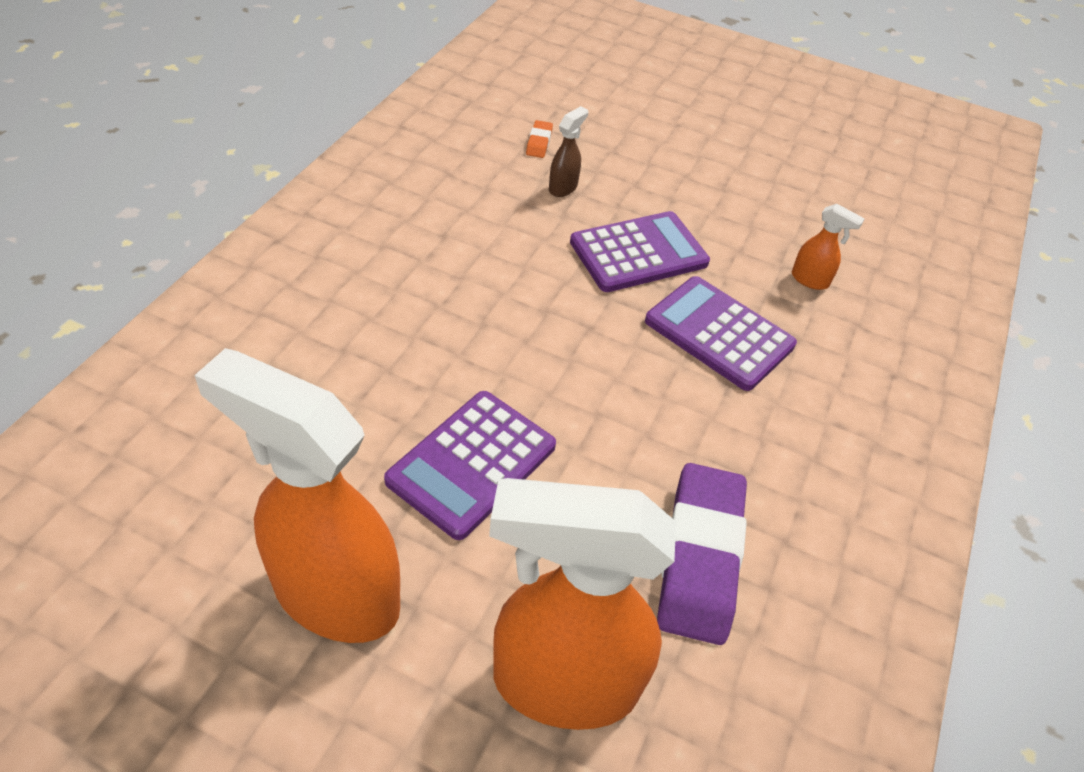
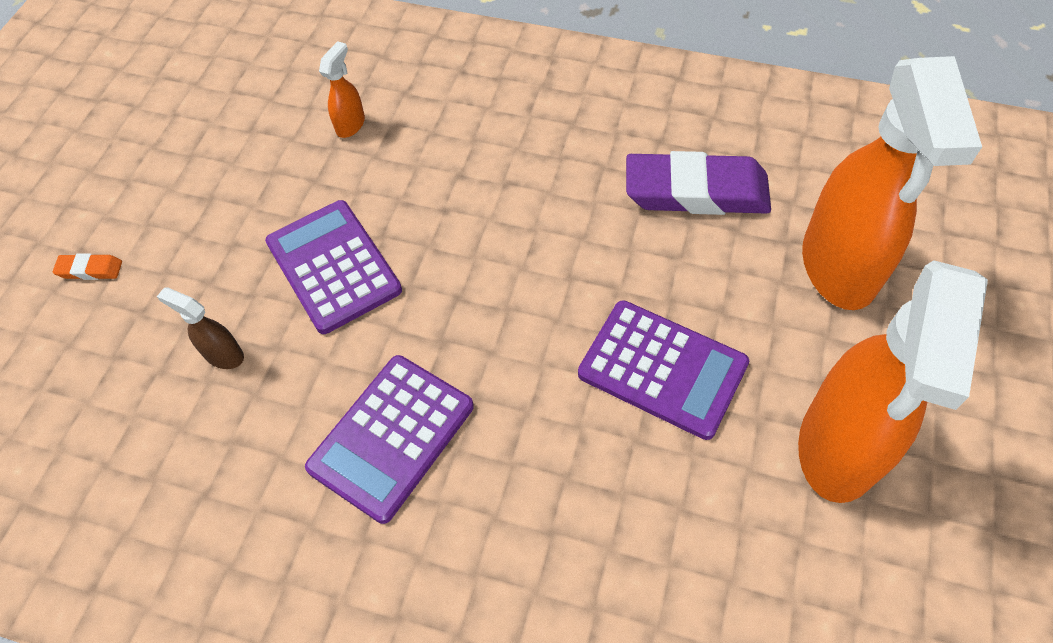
camera: 90 degrees left, 10 degrees up
orange eraser [526,120,553,158] -> orange eraser moved to [52,253,122,280]
purple calculator [645,276,797,391] -> purple calculator moved to [305,355,474,524]

